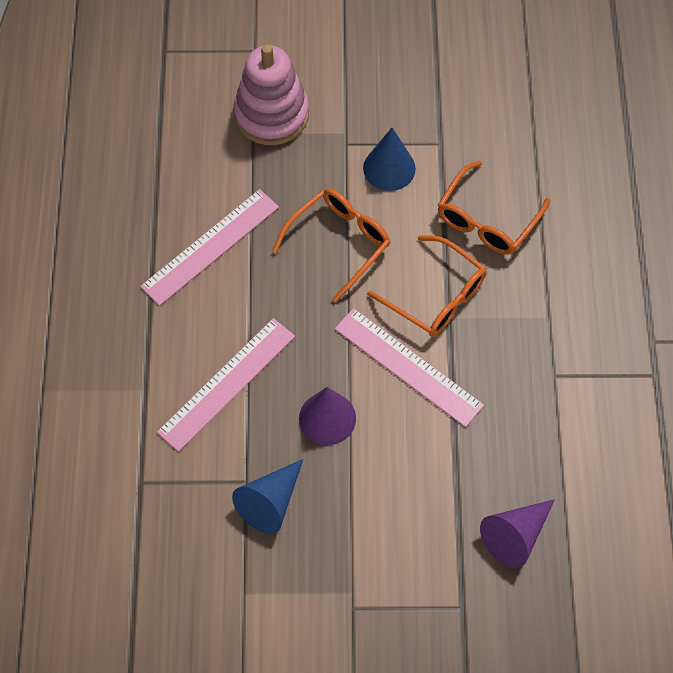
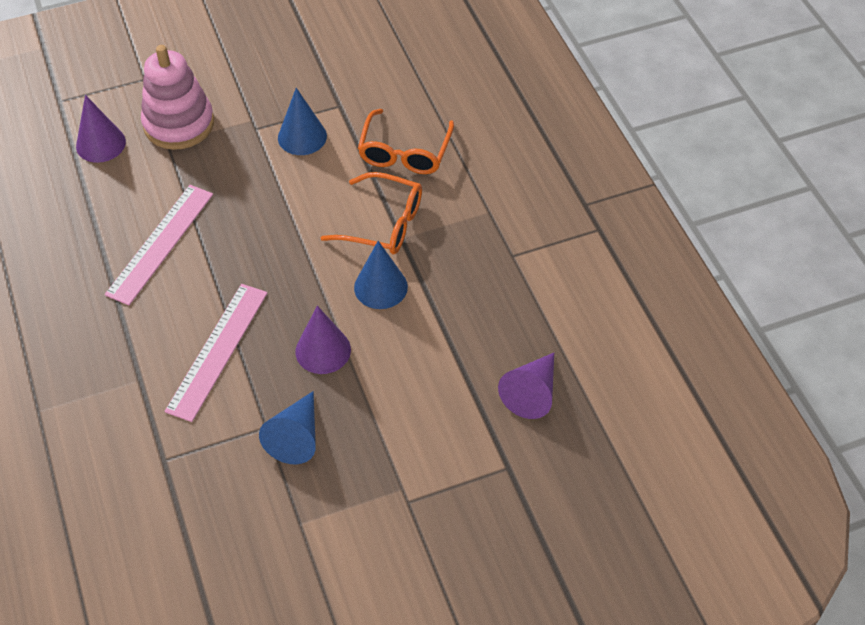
camera: 20 degrees left, 10 degrees down
orange glasses [272,188,390,303] -> none
pink ruler [335,308,484,427] -> blue cone [354,241,408,309]
none -> purple cone [76,95,126,163]

